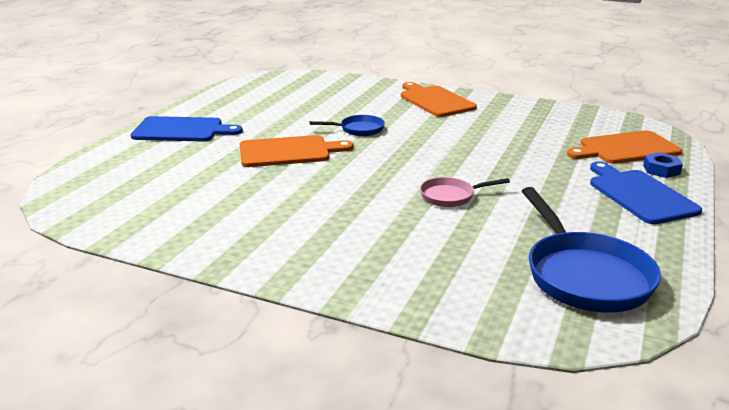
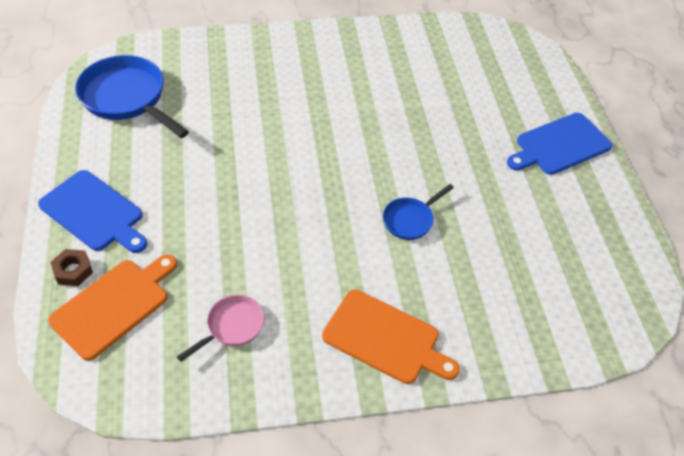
camera: 145 degrees right, 25 degrees up
orange cutting board [240,135,354,167] -> none
pink pan [420,177,510,207] -> pink pan moved to [177,295,264,362]
blue nut [643,152,683,178] -> brown nut [50,249,93,286]

